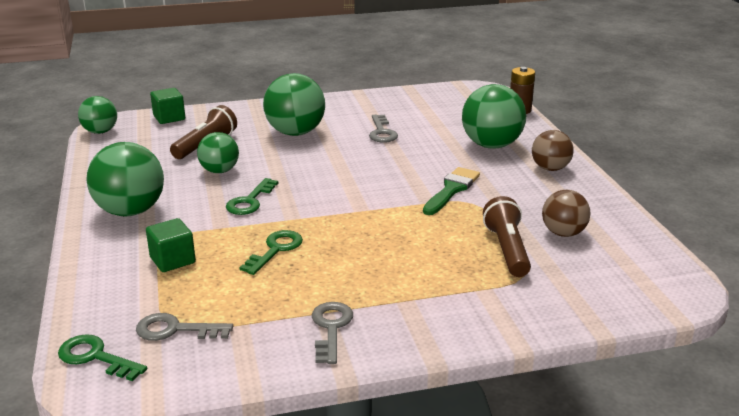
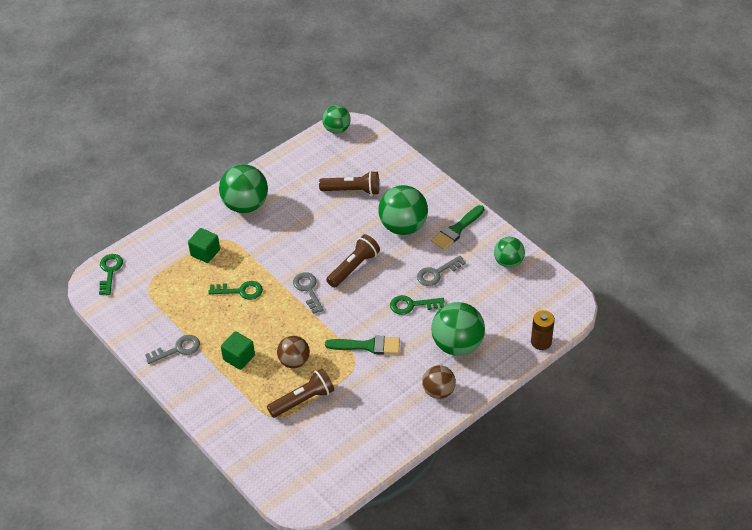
camera: 65 degrees right, 20 degrees up
grey key [136,313,233,341] -> grey key moved to [293,272,324,314]
green cube [150,88,185,124] -> green cube moved to [221,331,255,370]
green ball [197,132,239,173] -> green ball moved to [494,237,525,268]
green key [226,178,278,215] -> green key moved to [390,295,445,315]
brown ball [542,190,591,237] -> brown ball moved to [277,336,310,368]
none -> brown flashlight [326,234,380,288]
none -> green brush [431,205,484,250]

